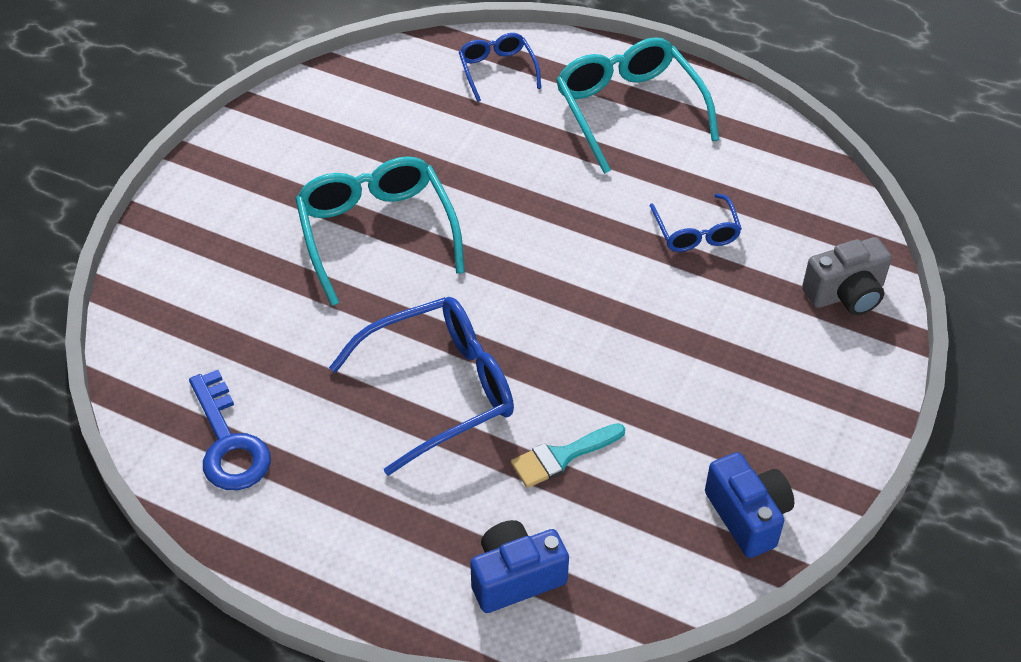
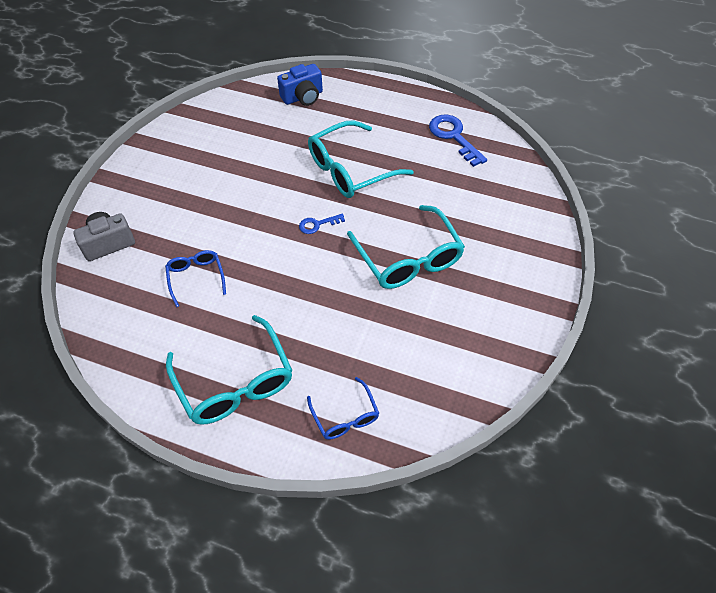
camera: 175 degrees right, 5 degrees up
blue glasses [329,297,514,476] -> turquoise glasses [308,121,414,198]
turquoise brush [511,423,625,488] -> none
blue camera [705,452,794,558] -> none
none -> blue key [299,214,345,234]

